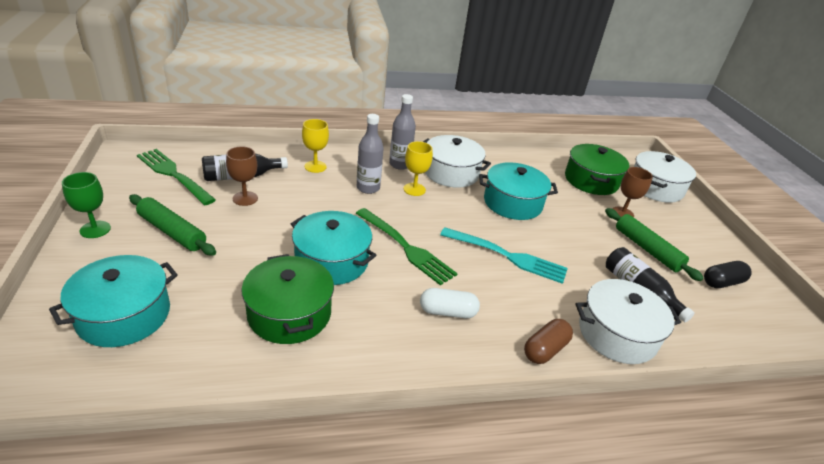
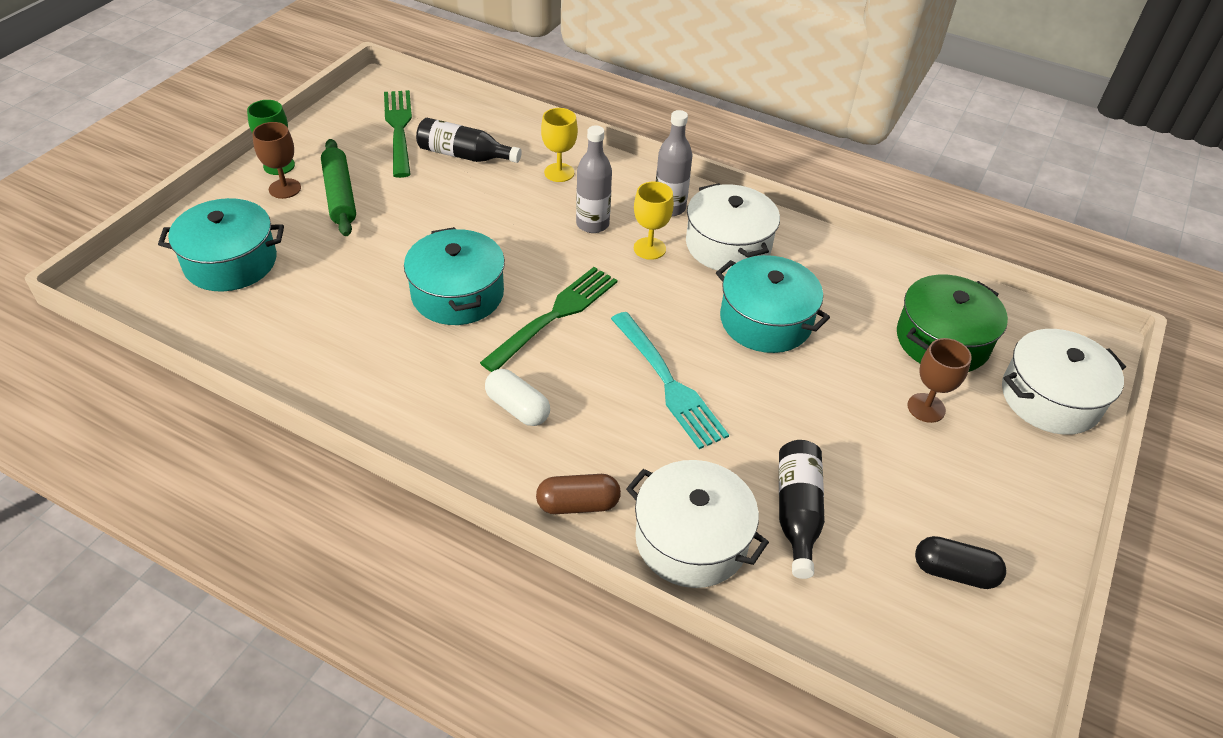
camera: 40 degrees right, 10 degrees up
brown goblet [226,146,258,206] -> brown goblet moved to [252,122,301,199]
green pot [241,254,334,344] -> none
green fork [356,208,458,286] -> green fork turned 135 degrees counterclockwise [480,267,617,372]
green rolling pin [605,208,704,281] -> none

